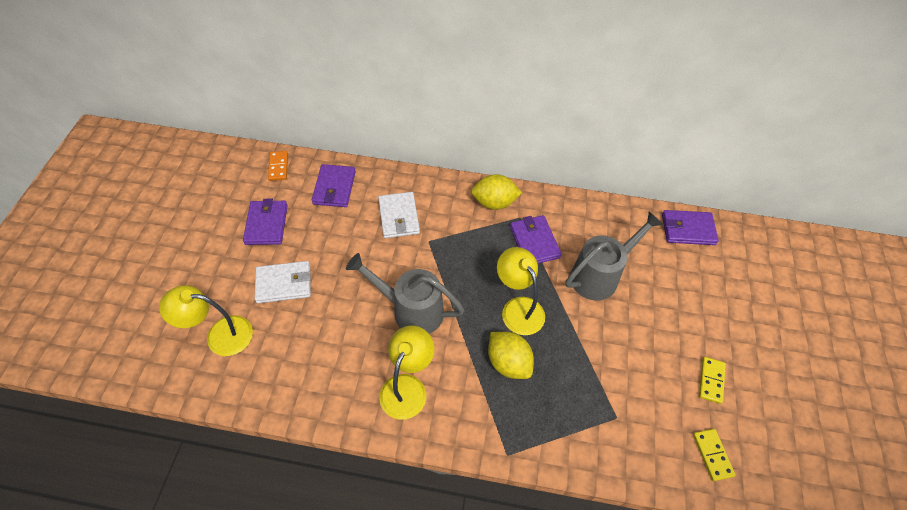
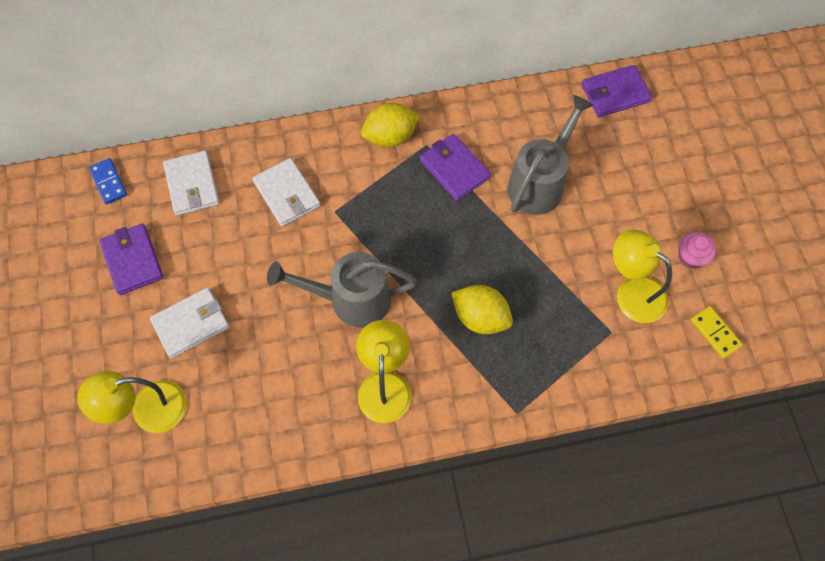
camera: 20 degrees left, 10 degrees up
orange domino [268,151,288,181] -> blue domino [89,158,127,205]
purple wallet [312,164,356,207] -> white wallet [163,151,220,215]
yellow lamp [497,247,545,335] -> yellow lamp moved to [613,230,672,323]
yellow domino [699,357,726,404] -> pink cupcake [679,232,716,269]

